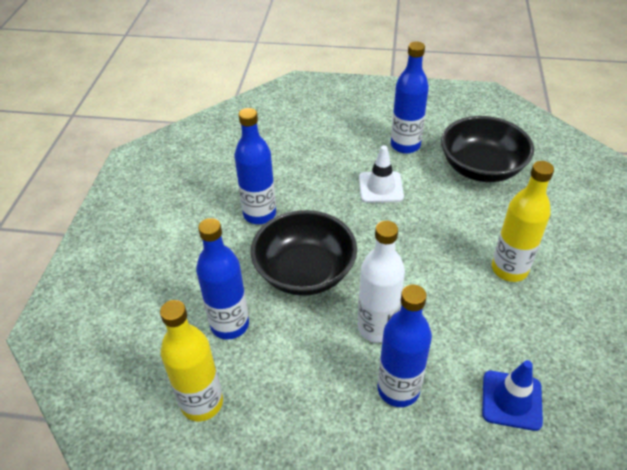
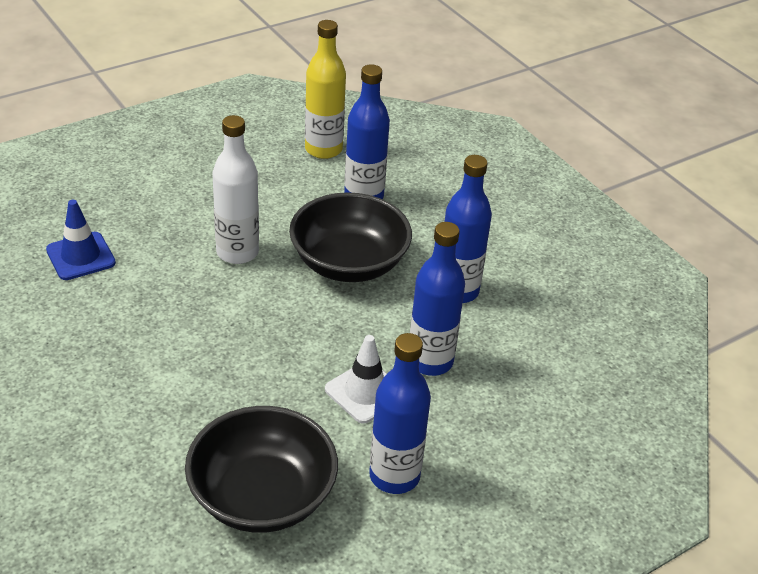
camera: 135 degrees right, 5 degrees down
blue bottle [377,284,432,407] -> blue bottle moved to [410,222,465,376]
yellow bottle [492,161,554,282] -> none

